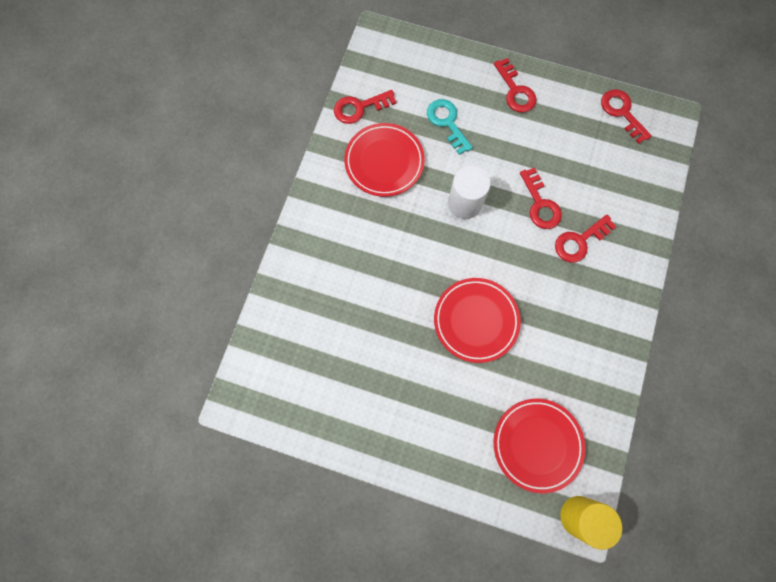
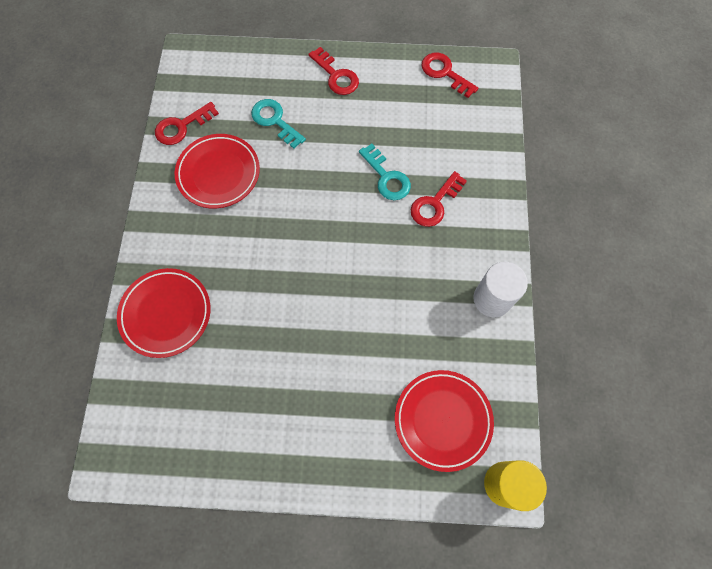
camera: 15 degrees left, 5 degrees down
red plate [434,278,521,363] -> red plate moved to [117,268,210,358]
white cylinder [448,165,491,219] -> white cylinder moved to [473,262,528,317]
red key [520,168,562,229] -> turquoise key [359,144,411,200]

